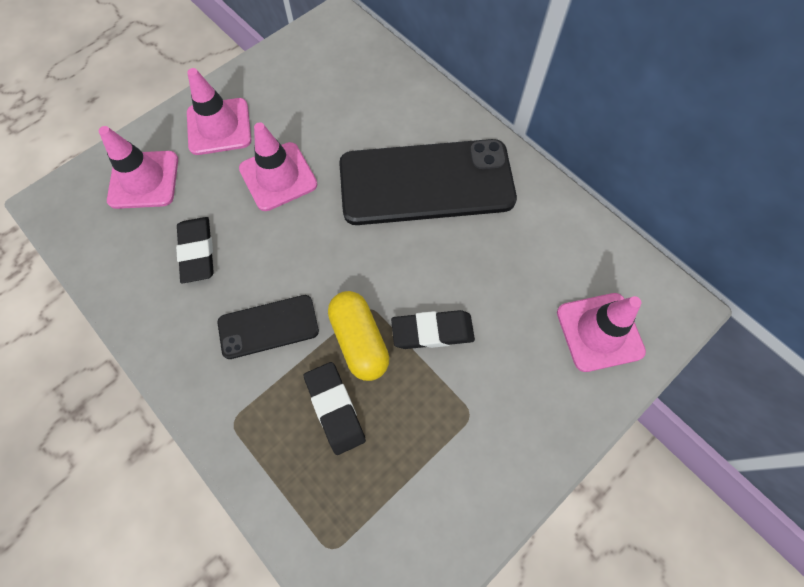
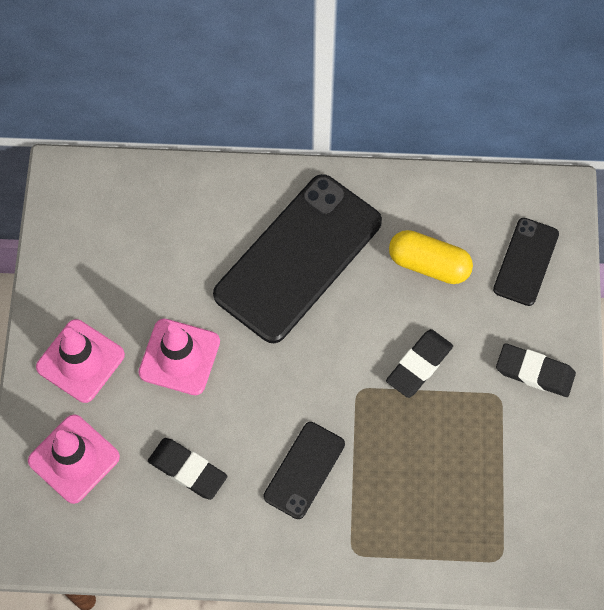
camera: 45 degrees left, 0 degrees up
black eraser [304,362,366,455] -> black eraser moved to [496,343,576,397]
yellow capsule [328,291,390,381] -> yellow capsule moved to [389,230,473,284]
pink traffic cone [557,293,646,372] -> black phone [493,218,559,306]

